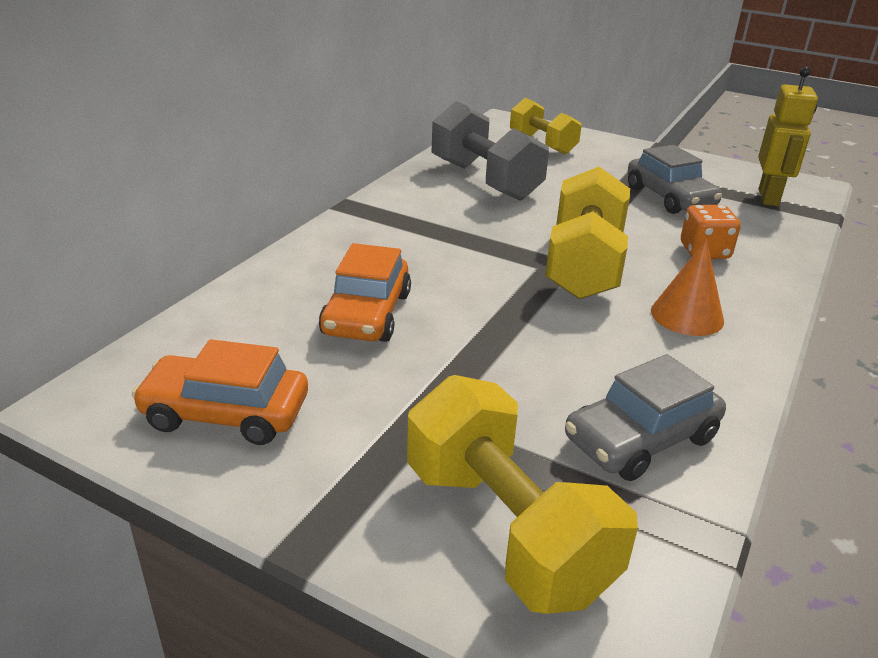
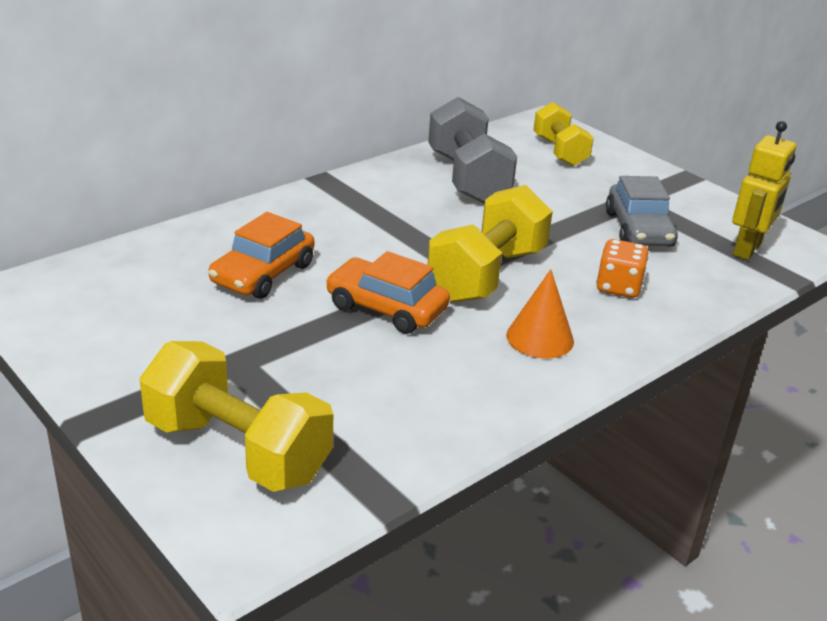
camera: 20 degrees right, 0 degrees up
orange car [132,339,308,445] -> orange car moved to [326,251,450,334]
yellow dumbbell [407,375,638,614] -> yellow dumbbell turned 45 degrees counterclockwise [139,341,333,492]
grey car [565,354,726,481] -> none

